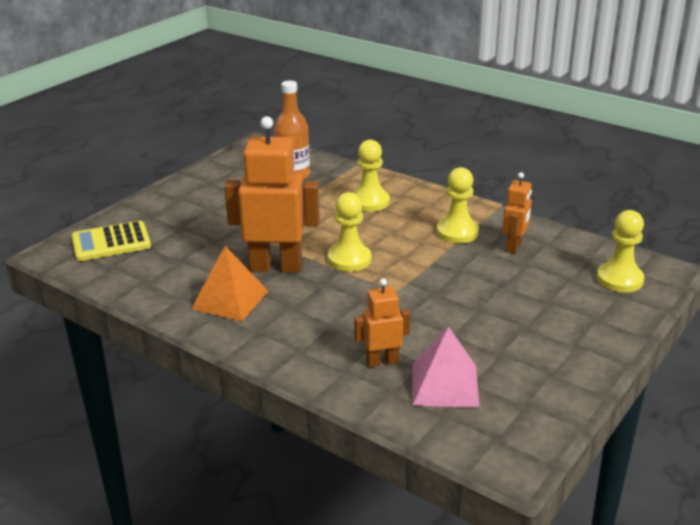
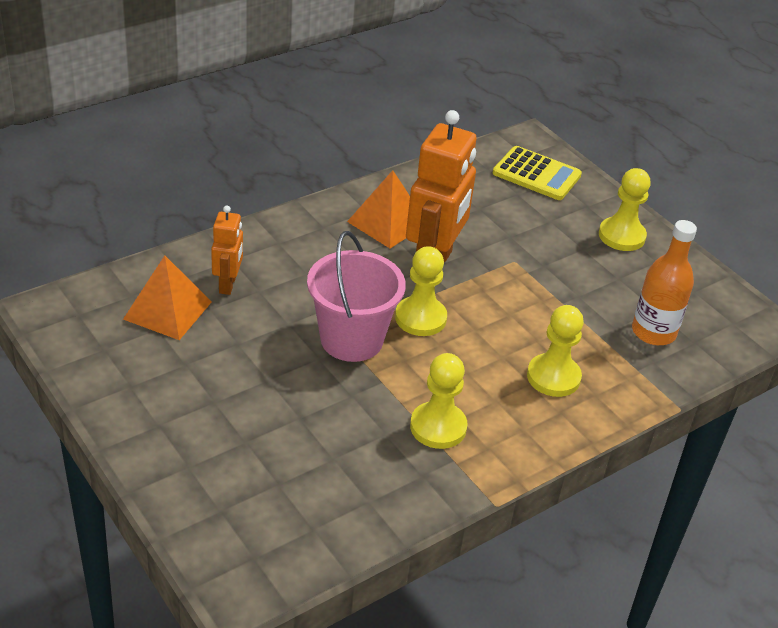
camera: 105 degrees right, 10 degrees up
yellow calculator [72,221,151,261] -> yellow calculator turned 120 degrees clockwise [493,146,582,200]
pink pyramid [412,326,479,408] -> orange pyramid [123,255,212,340]
orange robot [502,172,532,253] -> none
yellow pawn [597,210,644,292] -> yellow pawn moved to [599,168,651,251]
none -> pink bucket [307,231,406,362]

